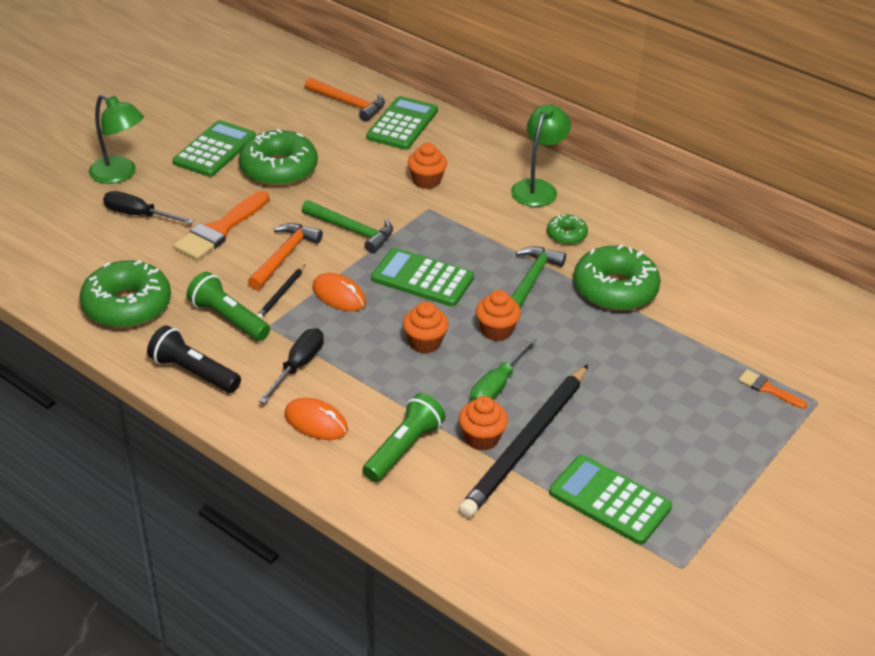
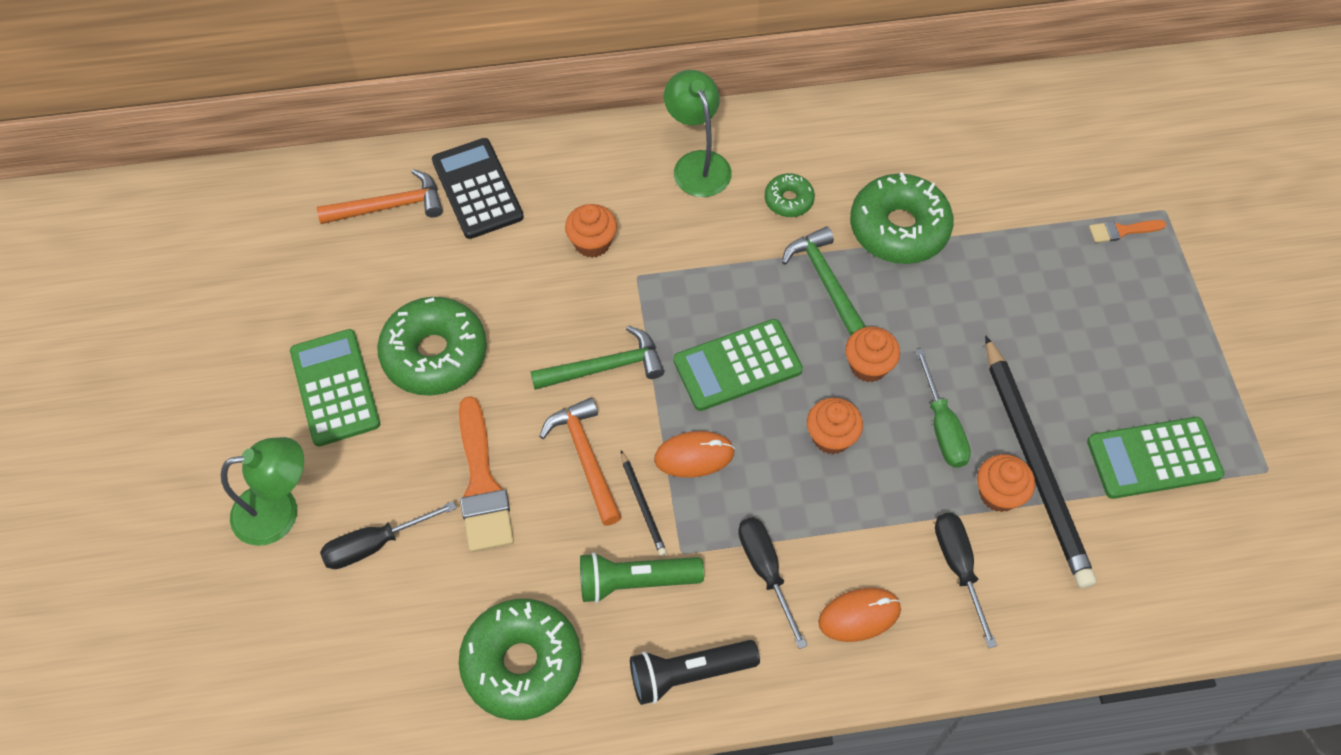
camera: 45 degrees left, 20 degrees up
green flashlight [363,393,446,482] -> black screwdriver [935,513,997,648]
green calculator [366,96,438,150] -> black calculator [432,138,524,239]

